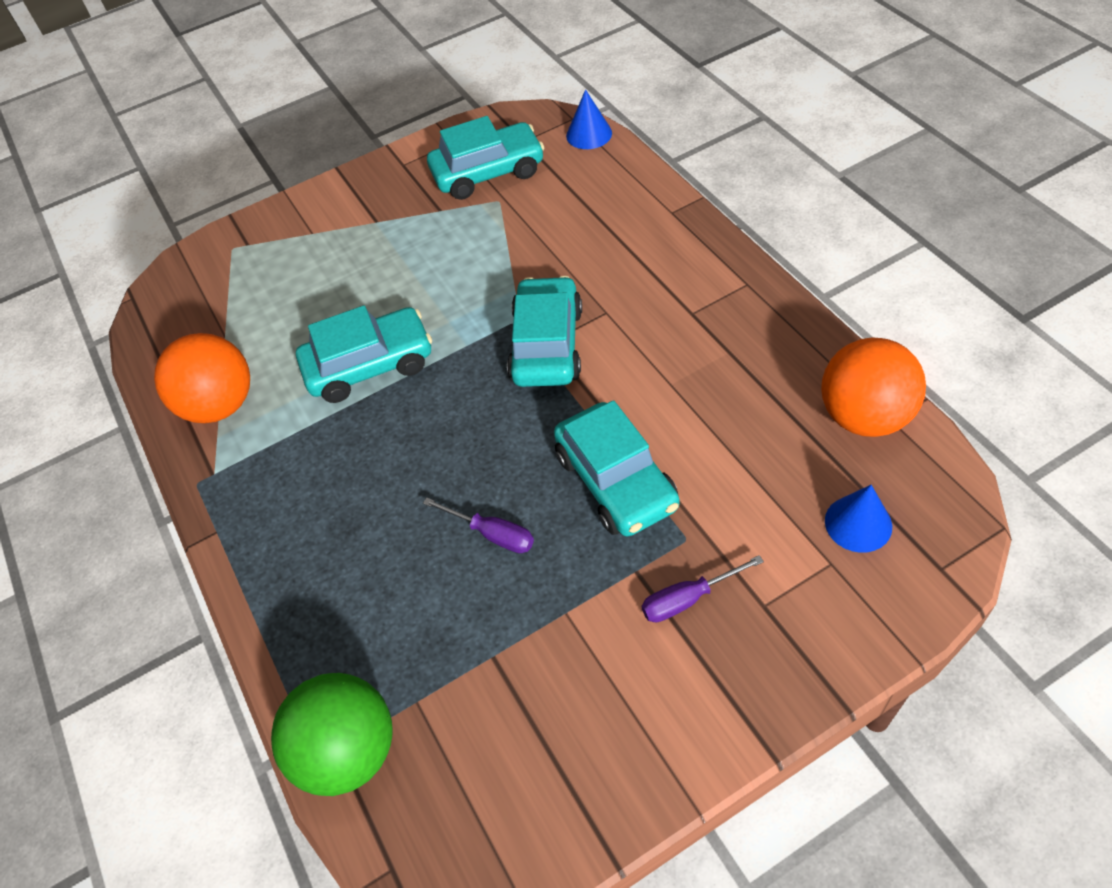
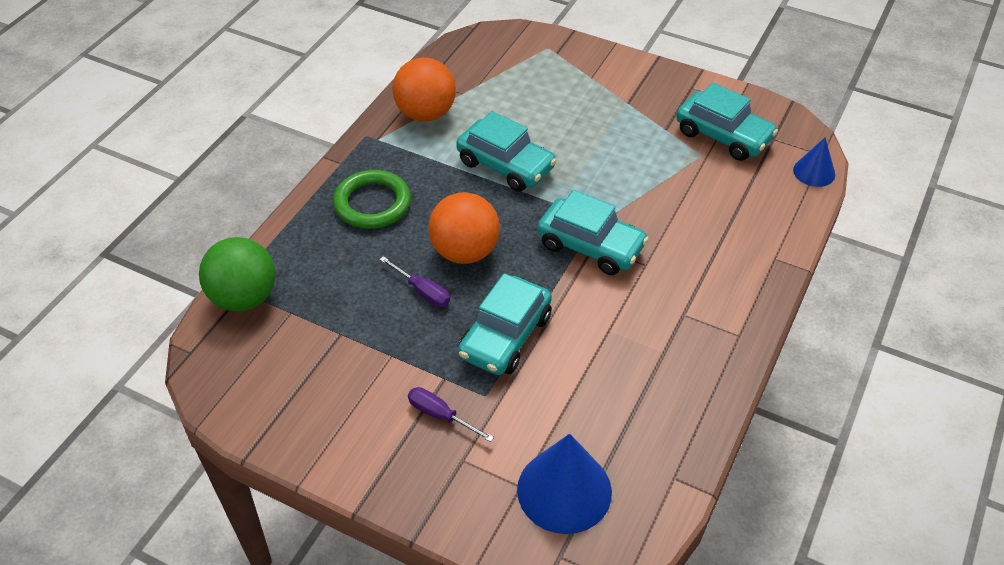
camera: 50 degrees right, 5 degrees down
purple screwdriver [423,497,534,553] -> purple screwdriver turned 45 degrees counterclockwise [380,256,450,307]
turquoise car [507,276,582,387] -> turquoise car turned 60 degrees clockwise [537,190,649,275]
orange ball [821,337,926,437] -> orange ball moved to [428,192,500,264]
blue cone [825,485,892,553] -> blue cone [517,434,612,534], size x1.78
none -> green ring [333,170,411,229]

